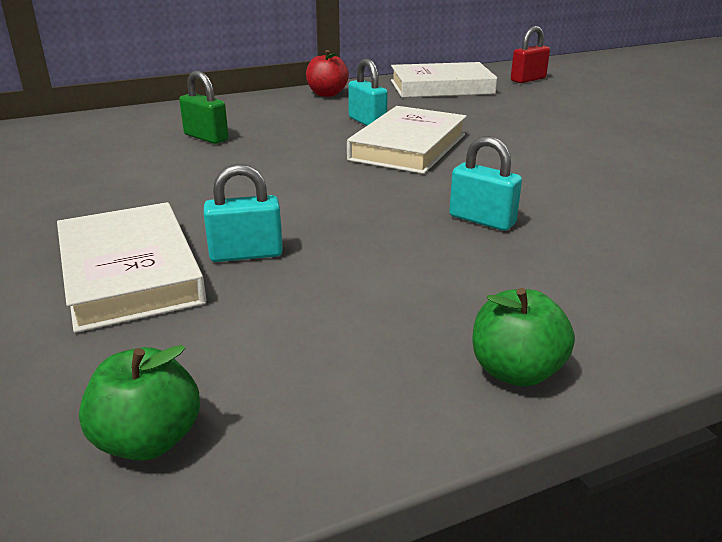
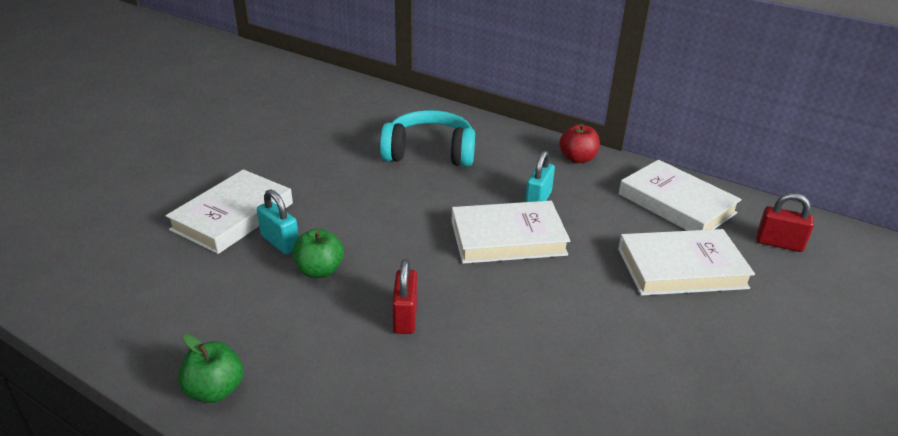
camera: 55 degrees right, 5 degrees up
green apple [79,345,200,461] -> green apple moved to [293,229,344,278]
green padlock [179,71,229,144] -> turquoise headphones [380,110,475,167]
turquoise padlock [449,136,522,231] -> red padlock [392,259,417,334]
none -> white book [618,229,755,295]

